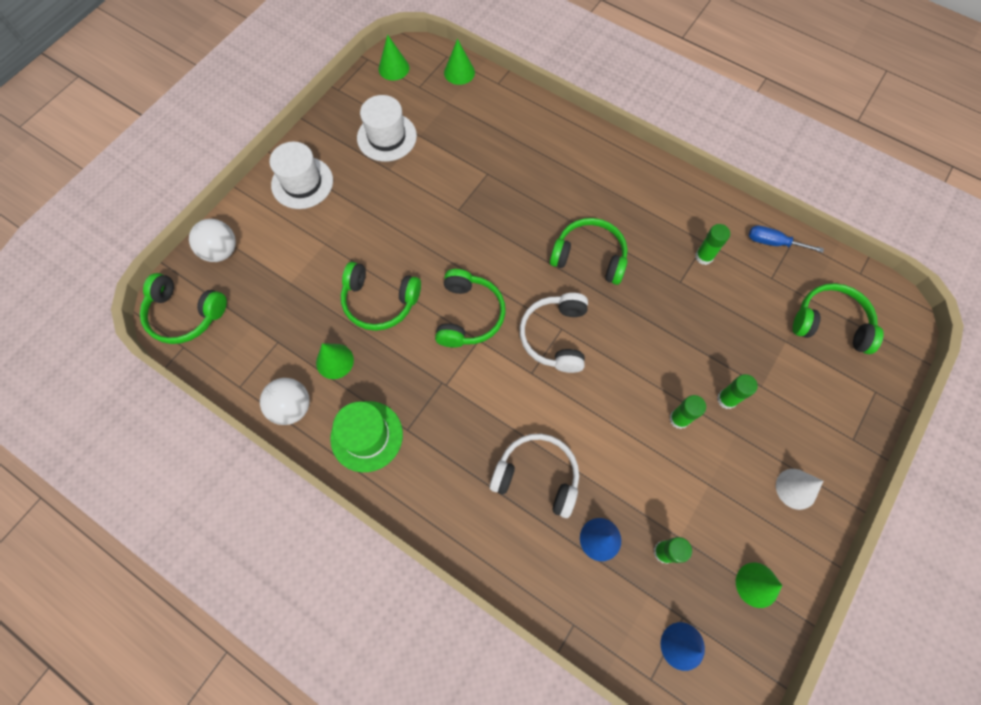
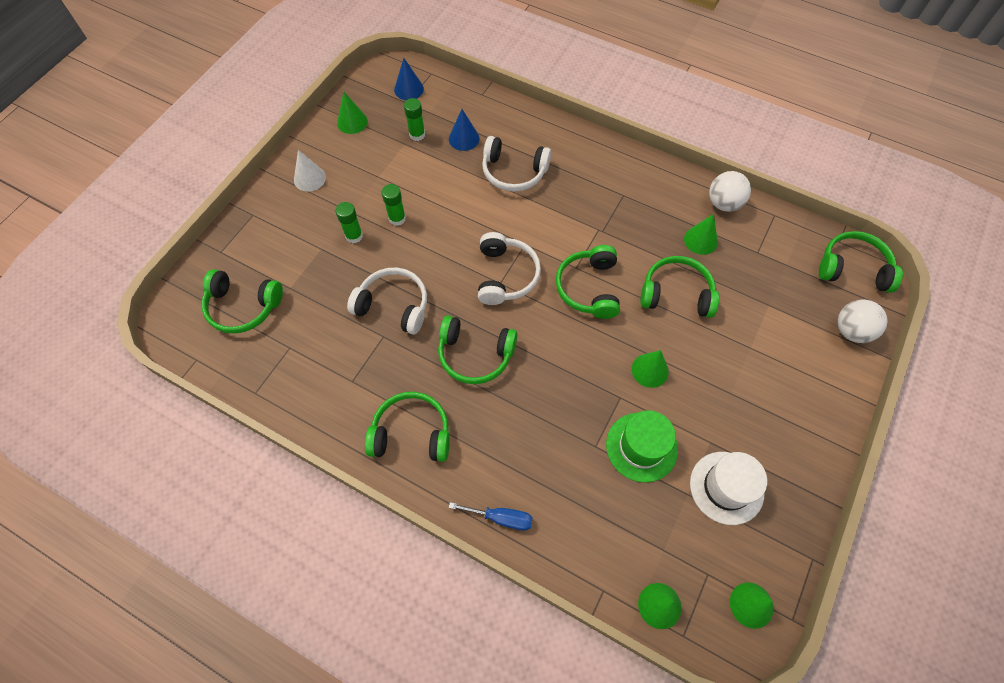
camera: 175 degrees right, 5 degrees down
white hat [270,142,333,209] -> none
green hat [330,401,403,472] -> green hat moved to [606,410,678,483]
green glue stick [695,224,730,265] -> none
blue screwdriver [749,226,824,253] -> blue screwdriver moved to [449,502,533,531]
none -> white headphones [347,268,427,335]
none -> green headphones [365,392,450,462]
none -> green cone [632,350,669,388]

